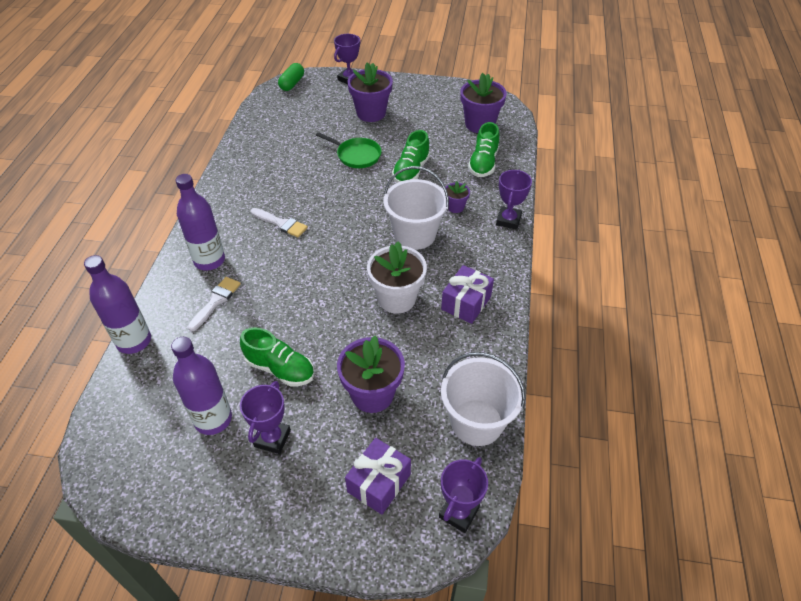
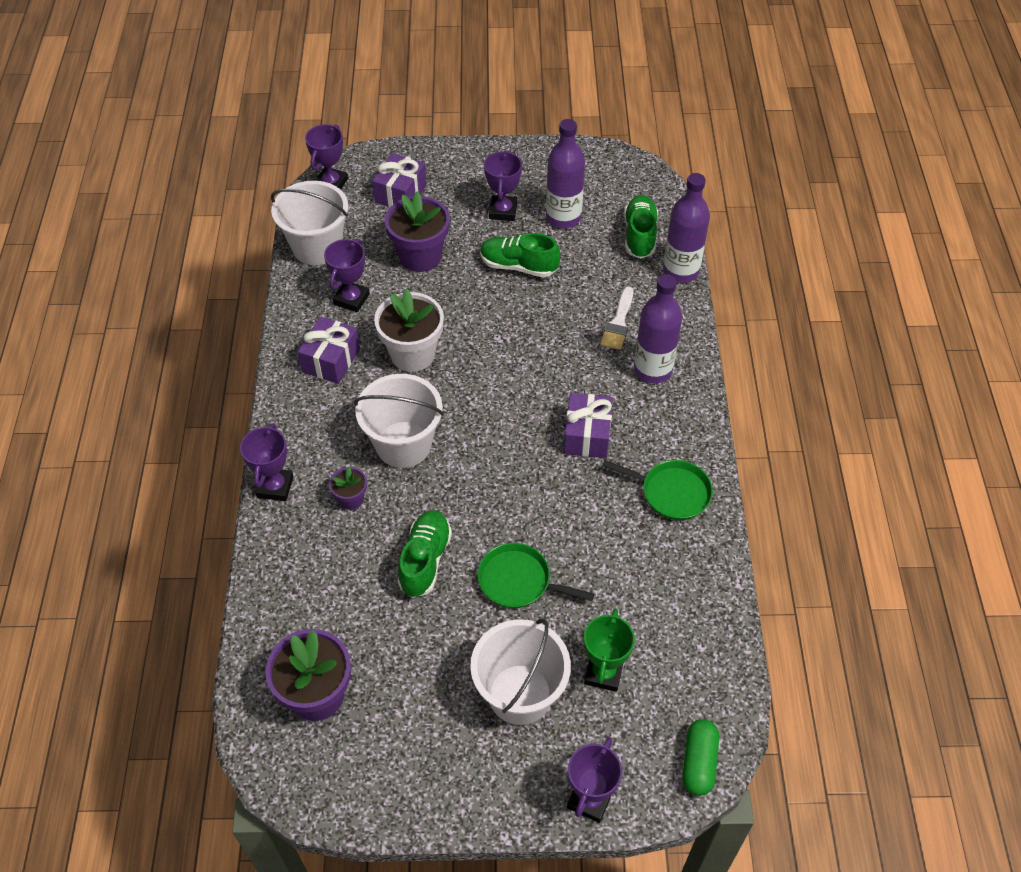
camera: 170 degrees right, 5 degrees up
white brush [250,208,308,237] -> purple gift [564,393,613,458]
purple flower pot [347,62,393,122] -> white bucket [470,618,571,725]
green shoe [468,122,499,177] -> green shoe moved to [624,195,658,259]
none -> purple trophy [324,239,370,312]
none -> green trophy [584,608,635,692]
none -> green pan [602,460,713,520]

